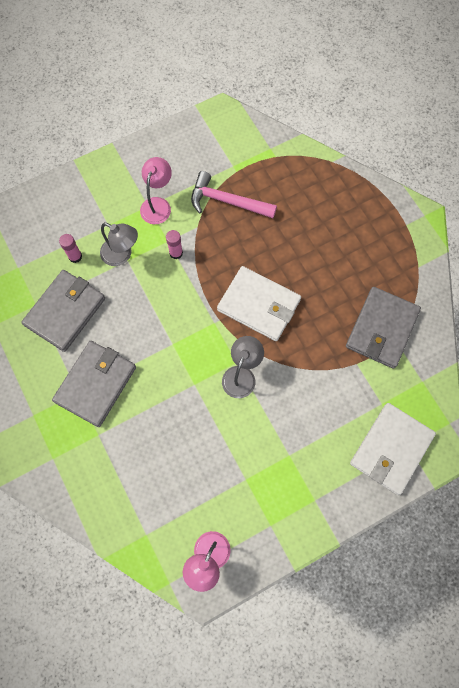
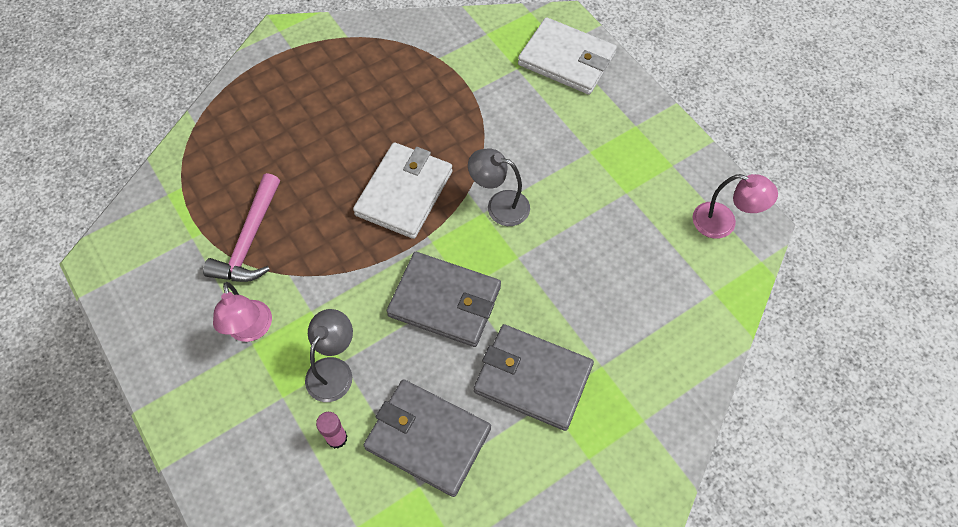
camera: 95 degrees left, 10 degrees down
pink lamp [140,157,172,224] -> pink lamp turned 120 degrees counterclockwise [213,282,272,342]
pink glue stick [166,230,183,259] -> none
grey wallet [346,287,421,369] -> grey wallet moved to [387,252,501,347]

